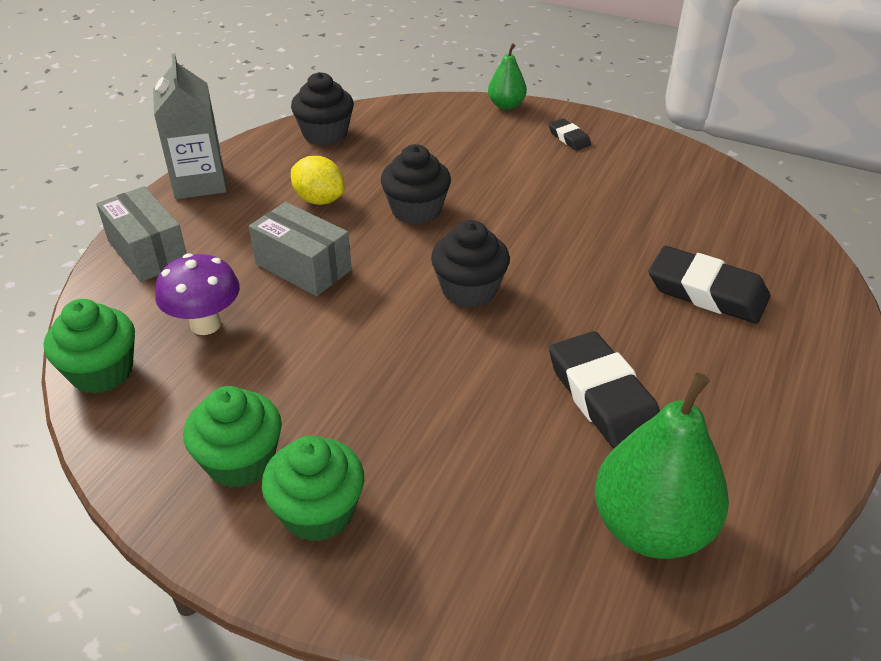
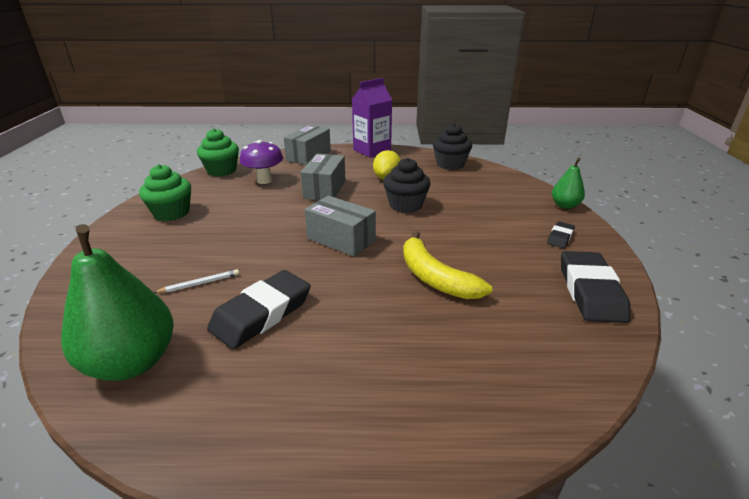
camera: 65 degrees right, 10 degrees down
grey carton [153,53,227,199] -> purple carton [352,78,392,158]
green cupcake [261,436,364,542] -> none
black cupcake [431,220,510,308] -> grey box [305,196,376,257]
black eraser [649,246,770,324] -> black eraser moved to [561,251,630,323]
none -> white pencil [154,269,239,293]
none -> yellow banana [403,231,492,299]

